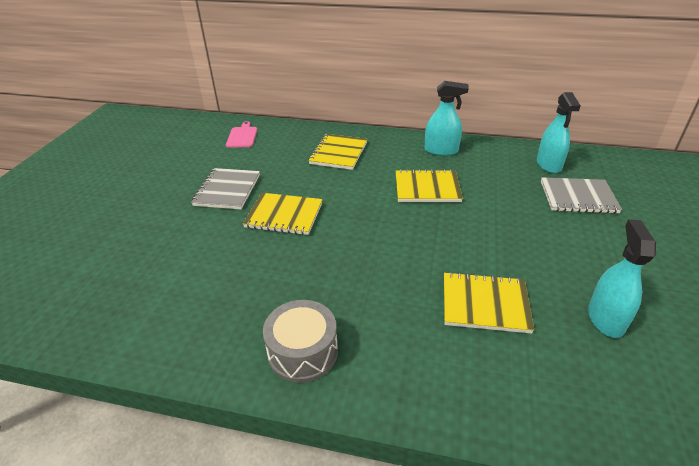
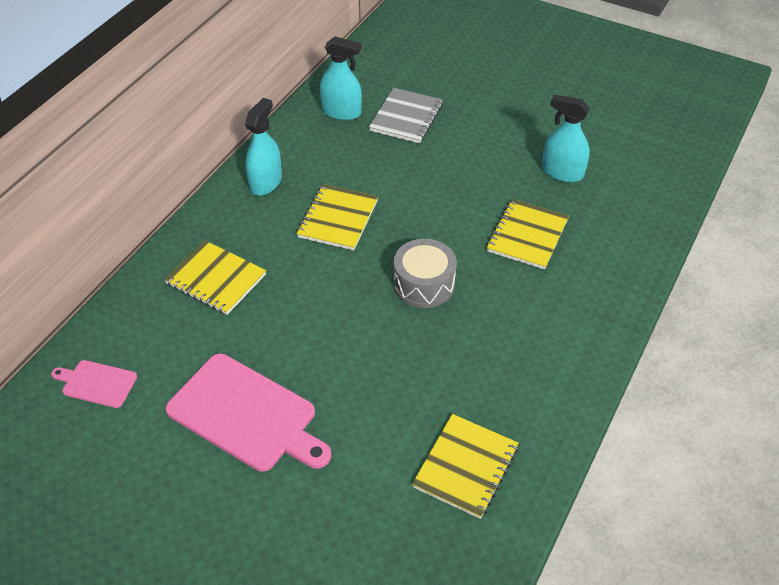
camera: 75 degrees left, 10 degrees up
grey notebook [191,168,260,209] -> pink cutting board [165,354,331,472]
yellow notebook [243,193,323,235] -> yellow notebook moved to [412,414,519,519]
grey drum [263,300,338,383] -> grey drum moved to [394,239,457,308]

